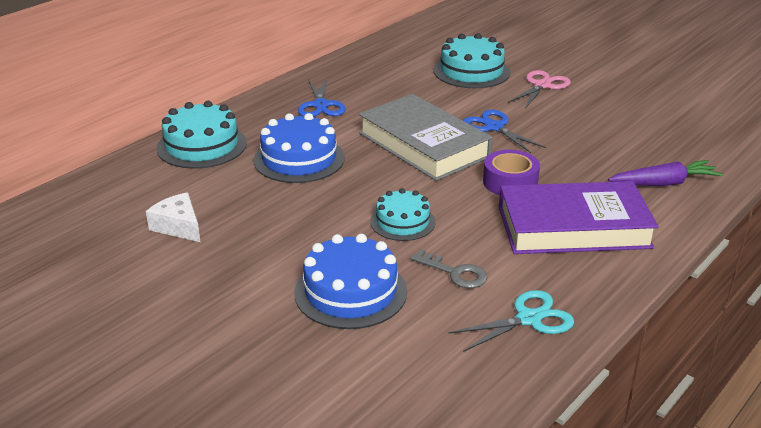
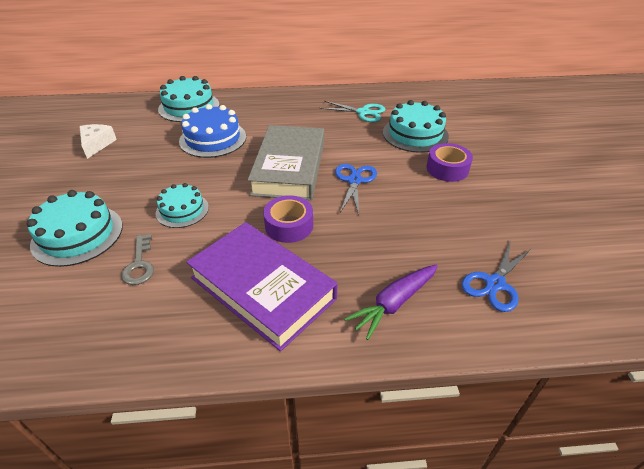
camera: 45 degrees right, 10 degrees up
blue cake [294,234,407,329] -> turquoise cake [27,190,123,267]
blue scissors [298,77,346,117] -> blue scissors moved to [462,241,532,312]
turquoise scissors [448,290,574,352] -> turquoise scissors moved to [320,101,385,122]
pink scissors [508,70,571,109] -> purple tape [427,143,473,182]
purple carrot [608,160,723,186] -> purple carrot turned 105 degrees clockwise [344,264,438,340]

